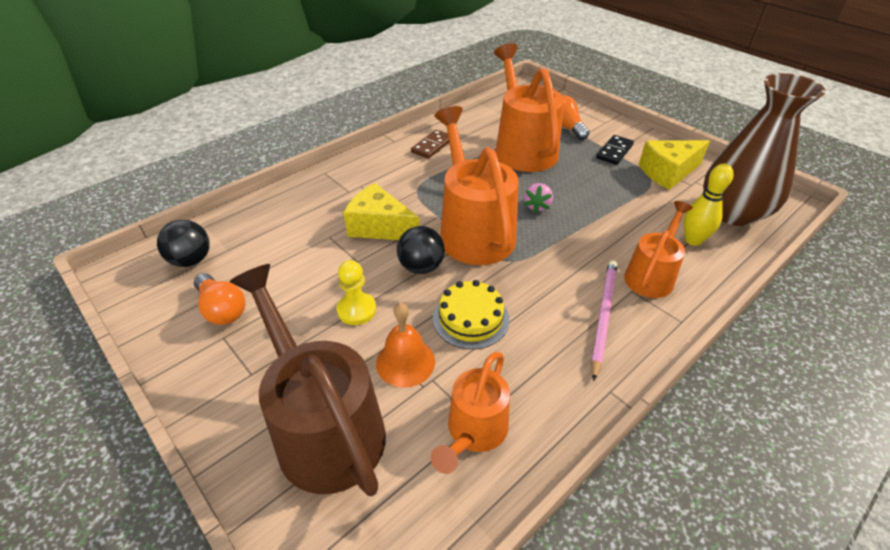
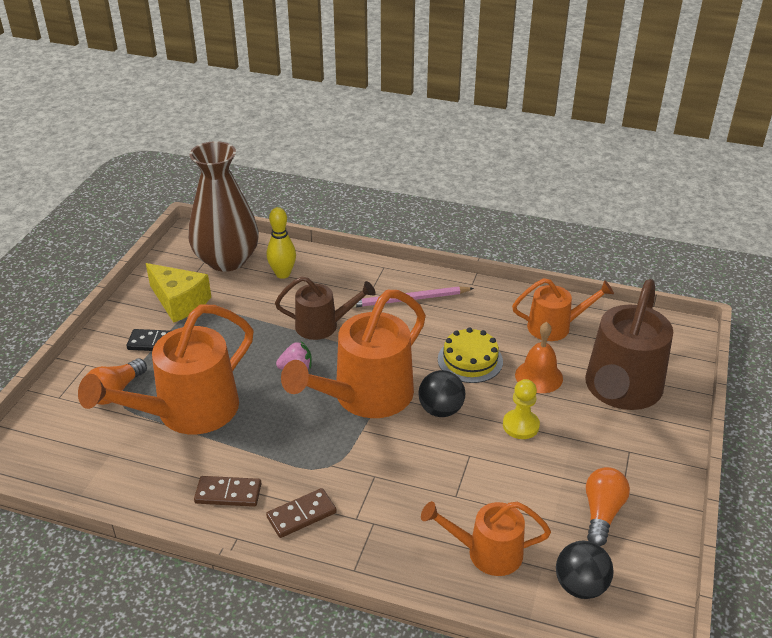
camera: 120 degrees left, 5 degrees down
yellow cheese [343,183,420,240] -> none
orange watering can [624,201,693,298] -> orange watering can moved to [421,501,551,576]
none -> brown domino [266,488,337,538]
none -> brown watering can [275,277,376,340]

